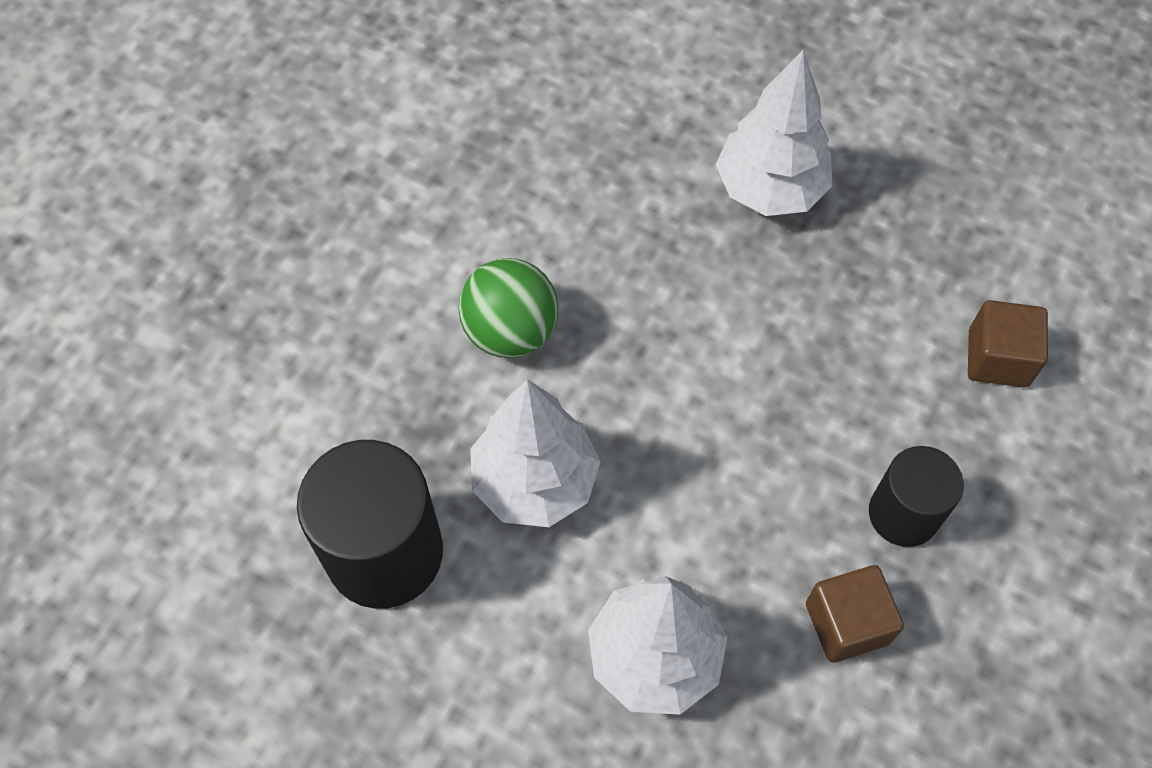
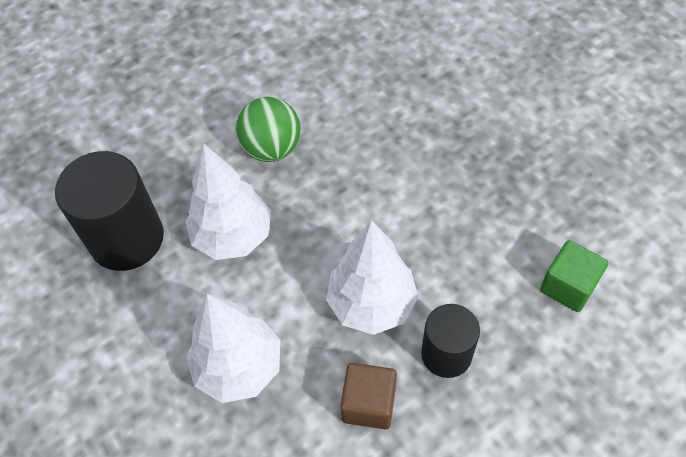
camera: 30 degrees right, 5 degrees down
white tree [716,50,832,216] -> white tree moved to [326,220,418,335]
brown cube [968,300,1048,388] -> green cube [540,240,608,312]

